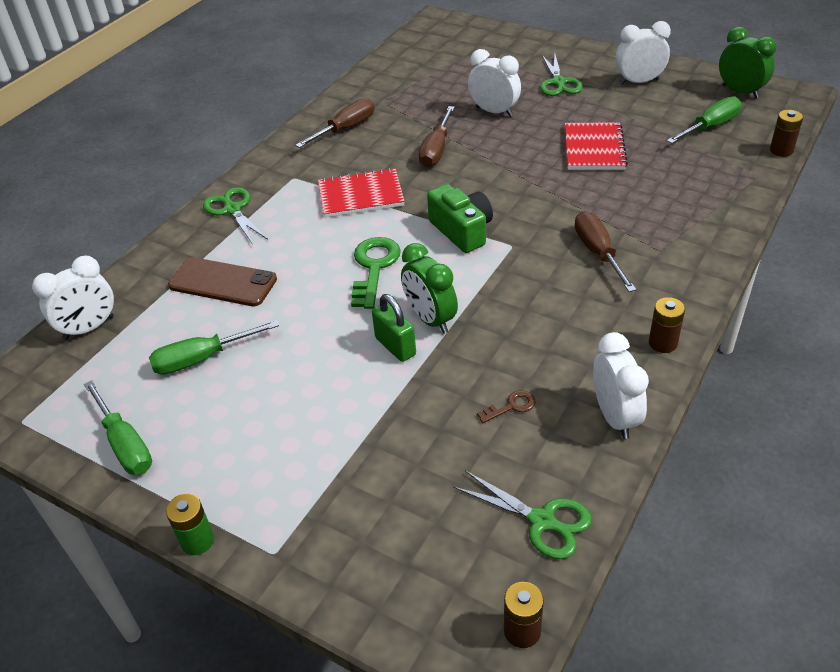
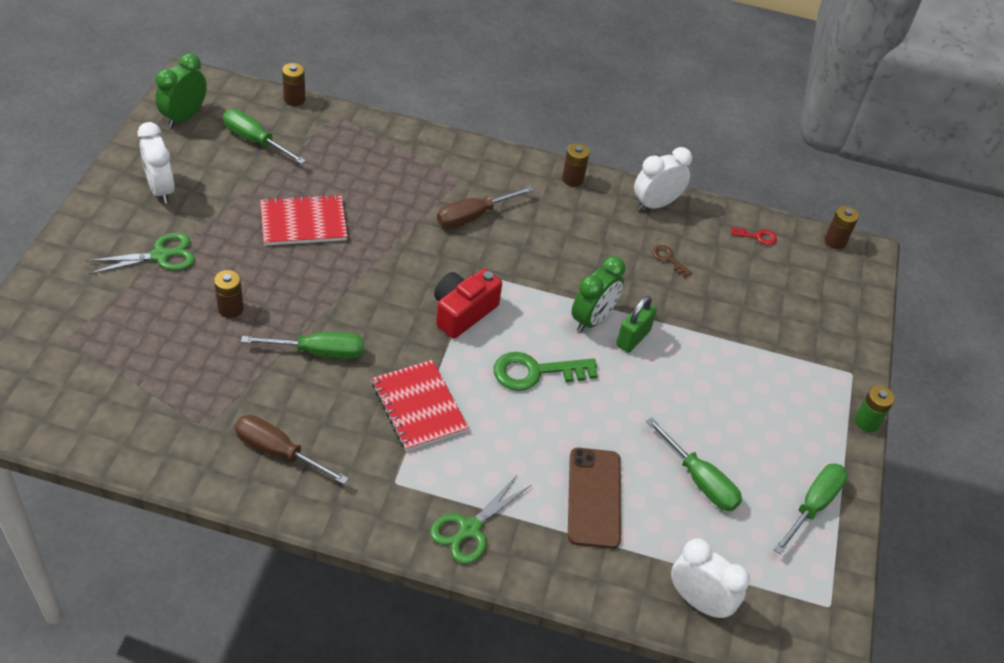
camera: 115 degrees left, 5 degrees up
brown screwdriver [419,106,455,167] -> green screwdriver [241,332,364,359]
green camera [427,184,493,253] -> red camera [434,269,502,338]
green scissors [454,470,592,559] -> red key [731,227,777,245]
white clock [468,49,521,117] -> brown battery [214,270,244,318]

